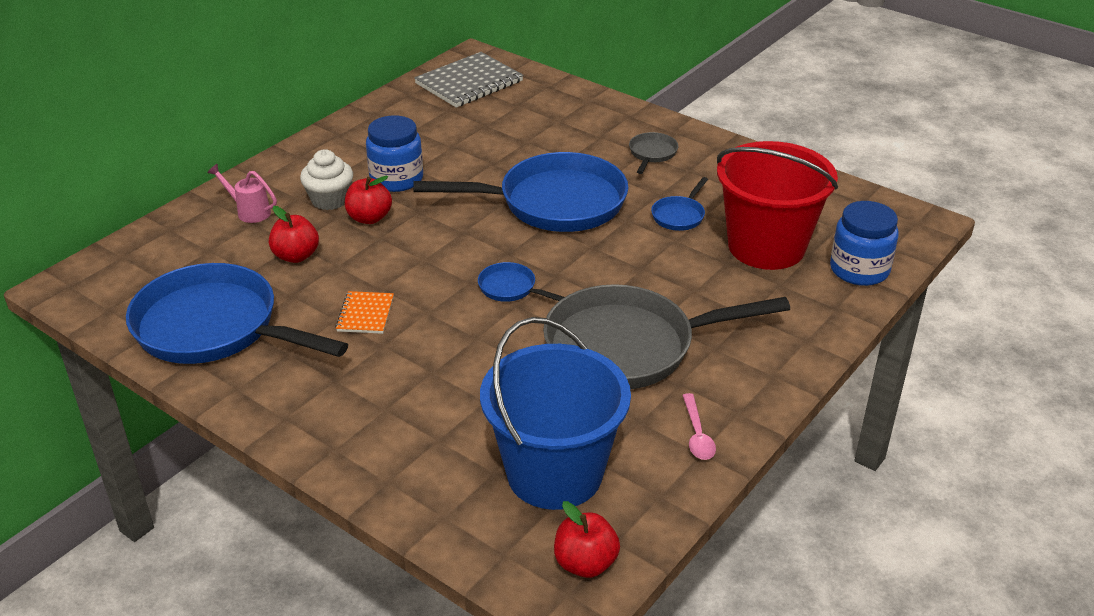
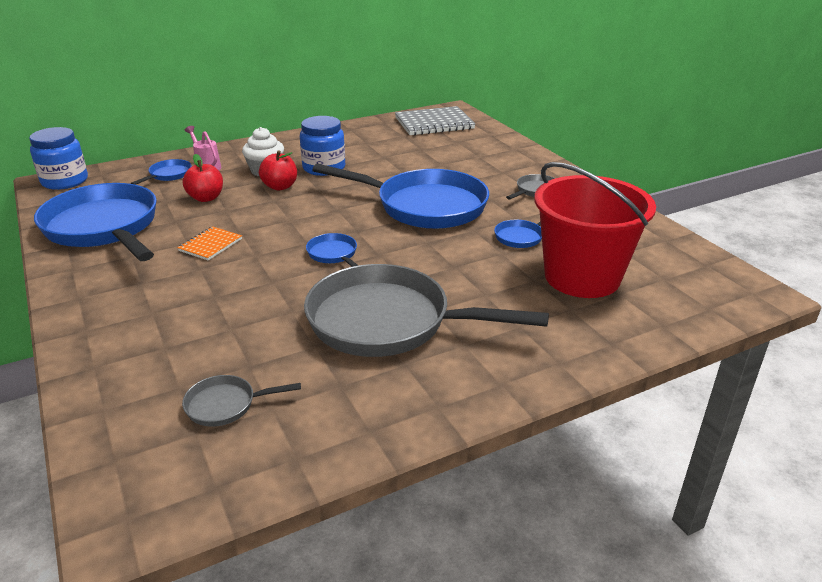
camera: 25 degrees right, 5 degrees down
blue bucket [480,317,631,510] -> grey pan [182,375,301,427]
red apple [554,501,620,578] -> none
pink spoon [682,393,716,460] -> none
blue jar [830,201,899,286] -> blue jar moved to [29,127,88,190]
none -> blue pan [131,159,192,185]

